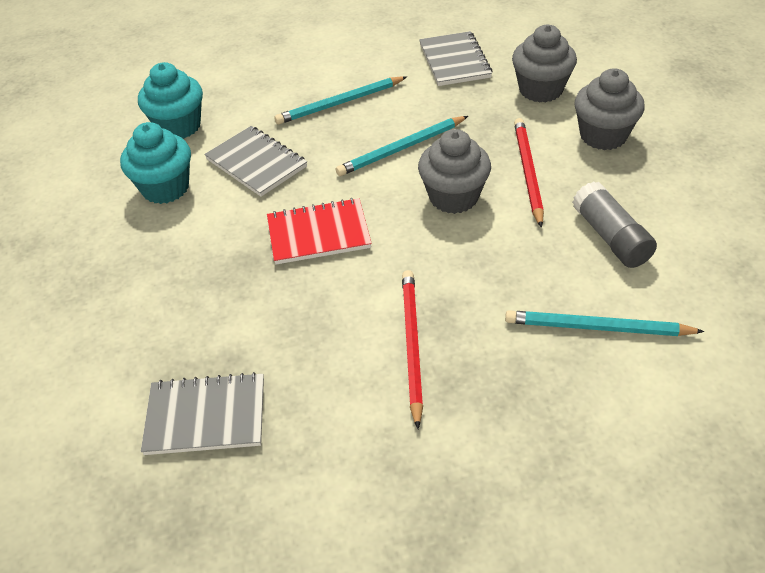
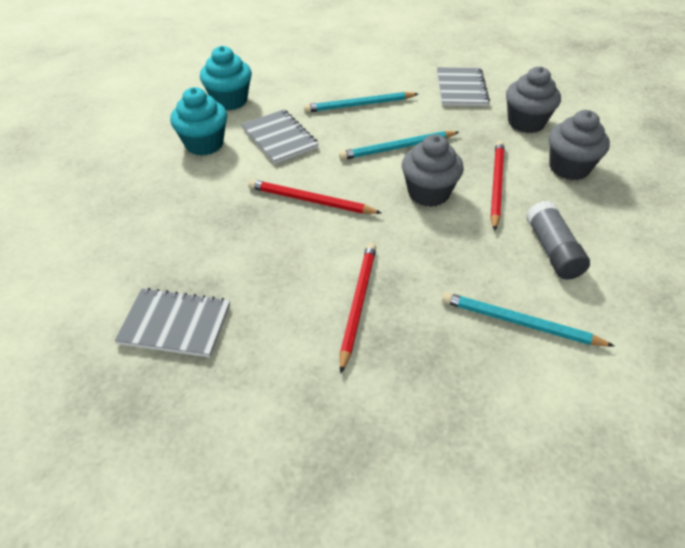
camera: 10 degrees right, 0 degrees up
red notebook [267,198,372,265] -> red pencil [248,179,381,214]

